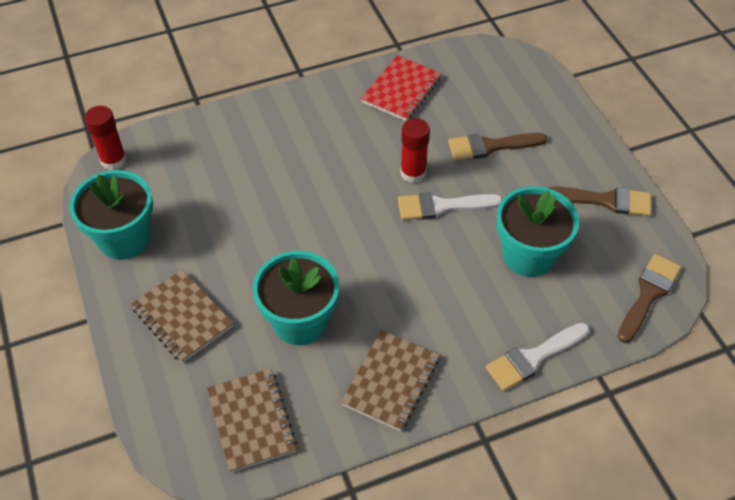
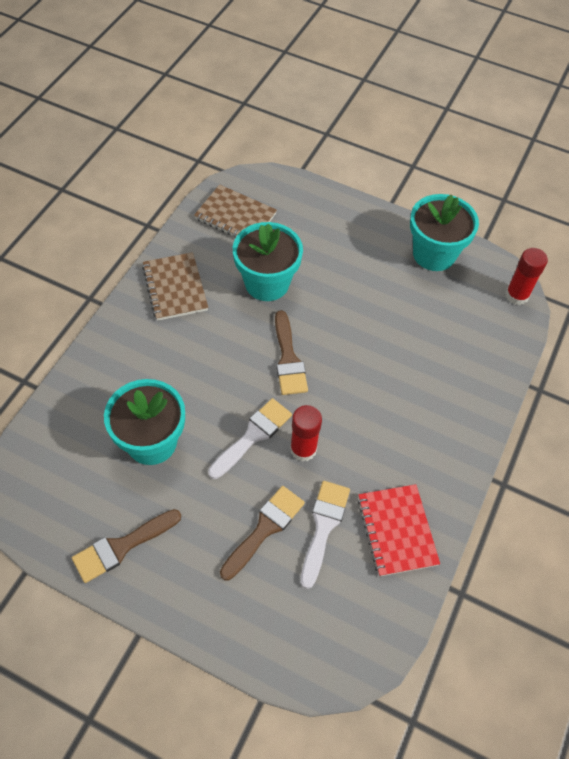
camera: 135 degrees right, 5 degrees up
brown notebook [131,270,233,363] -> none
white brush [485,323,590,391] -> white brush moved to [300,481,350,589]
brown brush [618,254,681,343] -> brown brush moved to [275,310,308,395]

